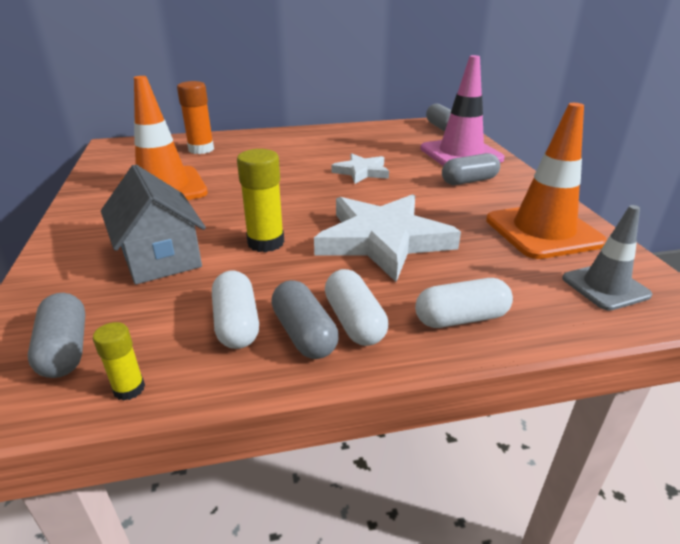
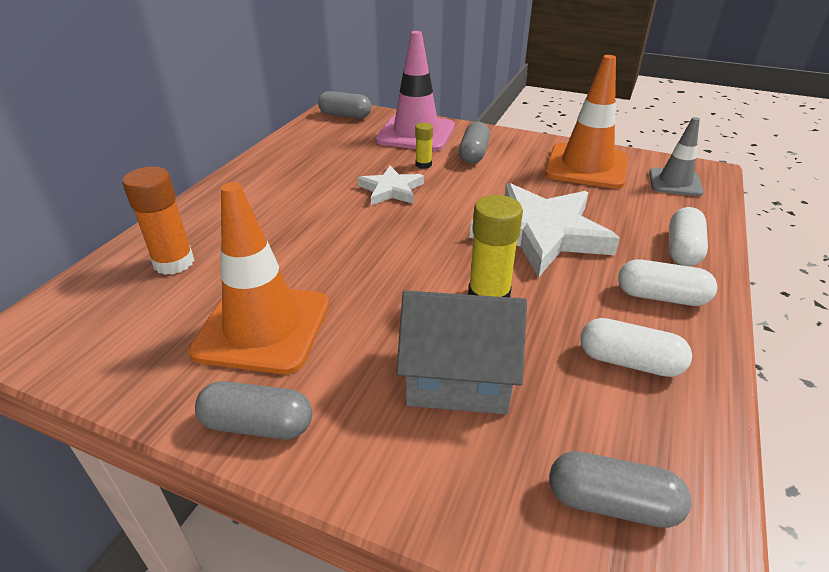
camera: 55 degrees left, 5 degrees up
yellow glue stick [93,322,145,401] -> yellow glue stick moved to [415,123,433,169]
grey capsule [271,280,339,359] -> grey capsule moved to [195,381,312,440]

